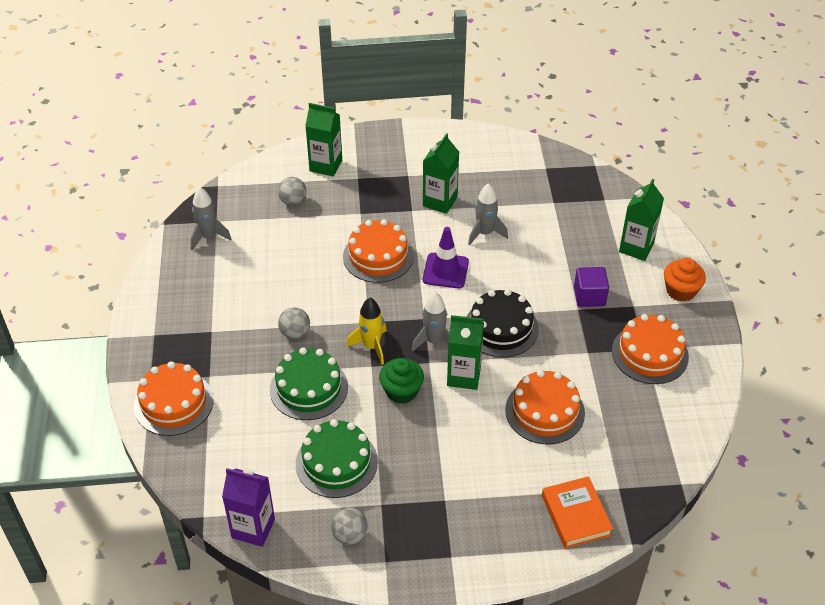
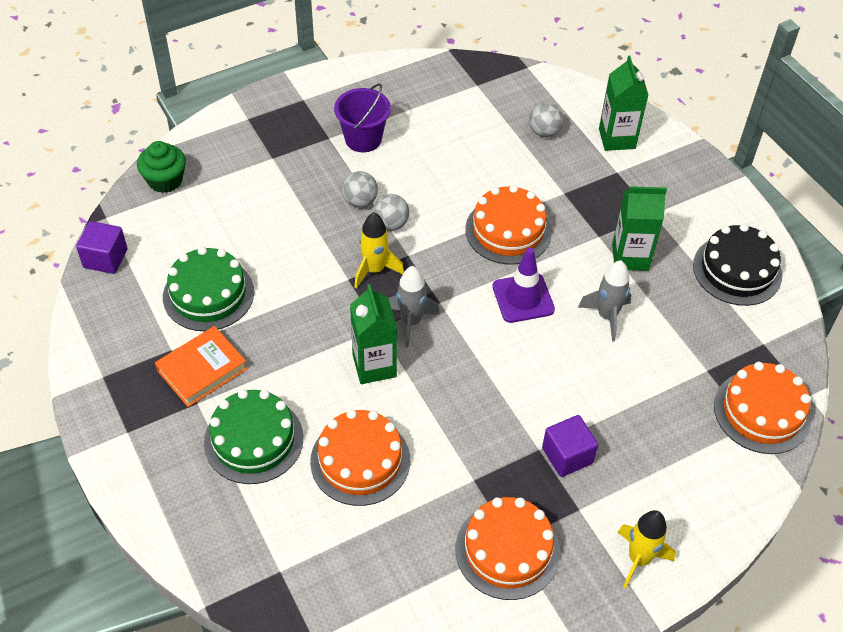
camera: 65 degrees right, 5 degrees up
orange cake [134,361,214,436] -> orange cake moved to [714,362,812,454]
grey rocket [190,187,232,250] -> none
purple carton [222,468,275,547] -> purple cube [76,221,127,274]
green cake [270,347,348,420] -> green cake moved to [204,389,303,484]
grey ball [331,507,368,545] -> grey ball moved to [373,194,409,231]
green cupcake [379,358,424,404] -> green cupcake moved to [137,141,186,193]
black cake [467,289,539,358] -> black cake moved to [693,224,782,306]
orange book [542,476,613,549] -> orange book moved to [155,326,247,407]
green carton [619,179,664,261] -> none
orange cupcake [664,258,706,302] -> yellow rocket [618,510,675,588]
none -> purple bucket [334,83,391,152]

